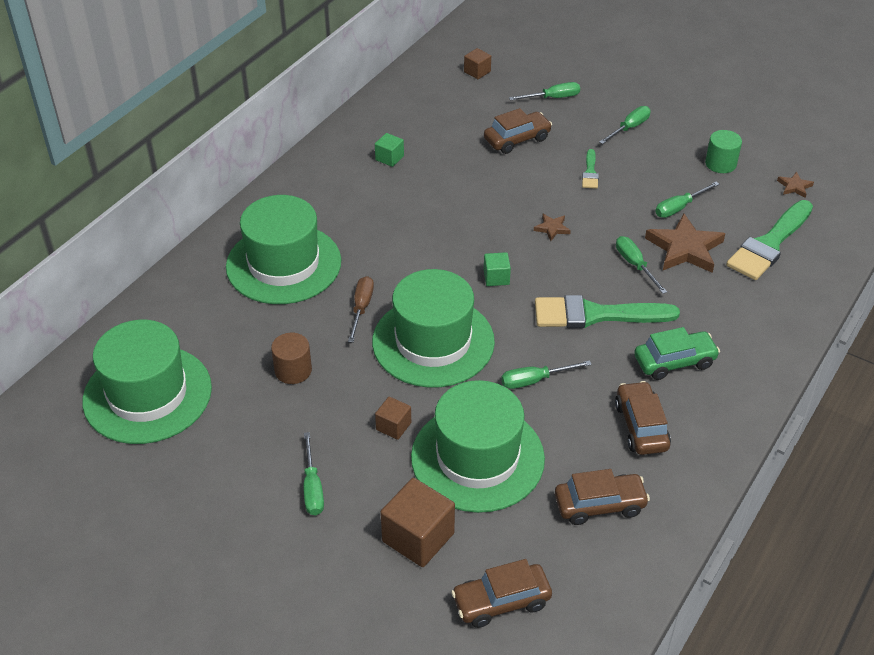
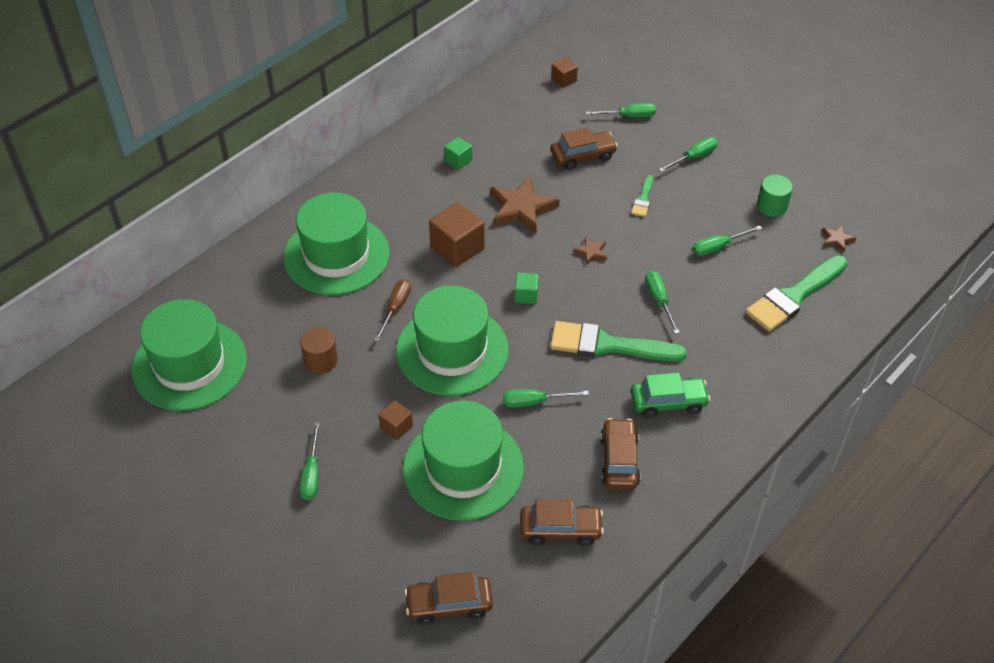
camera: 10 degrees right, 5 degrees up
brown cube [380,478,455,567] -> brown cube moved to [429,202,485,267]
brown star [645,214,725,273] -> brown star moved to [490,176,559,234]

